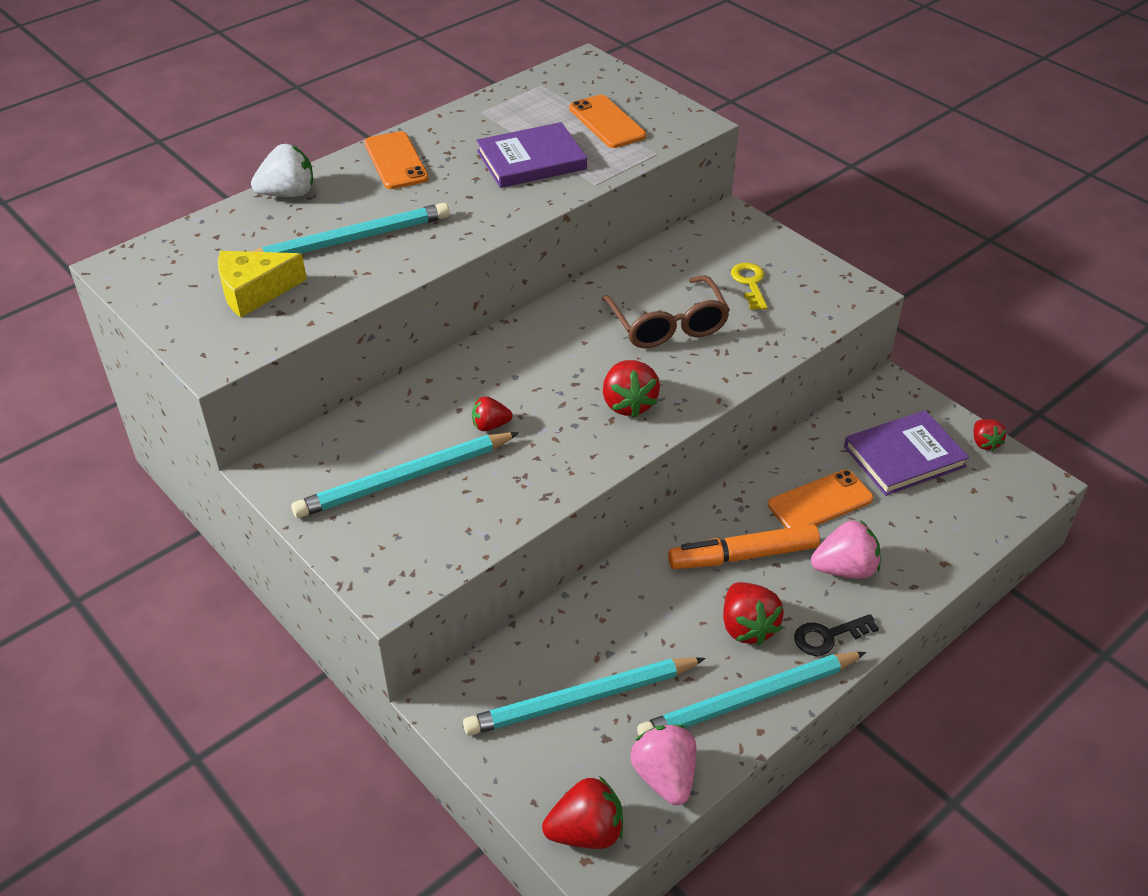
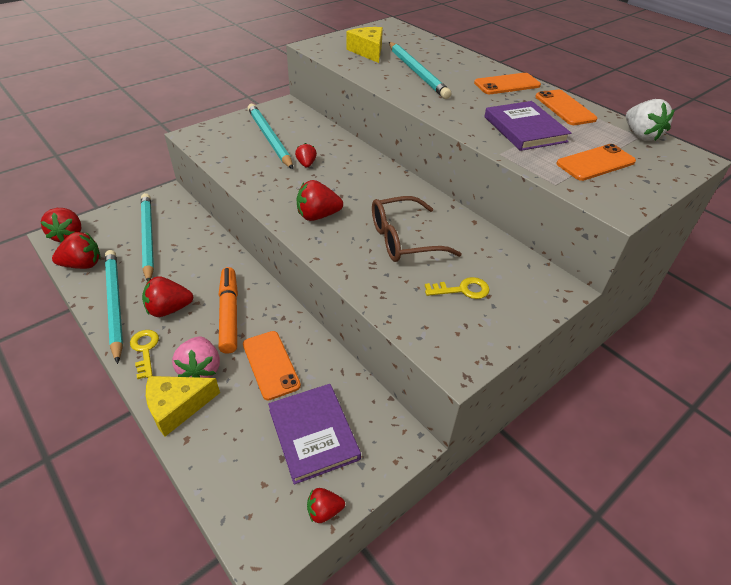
camera: 90 degrees right, 0 degrees up
white strawberry [251,144,313,197] -> white strawberry moved to [626,99,675,141]
pink strawberry [631,725,696,805] -> red strawberry [52,232,101,269]
black key [794,614,879,656] -> yellow key [130,330,159,379]
none -> yellow cheese [146,376,220,437]
none -> orange phone [535,90,597,125]

